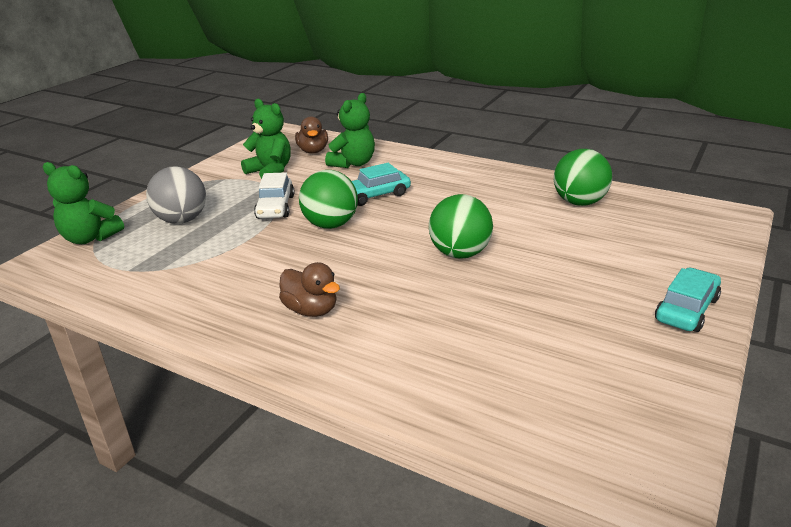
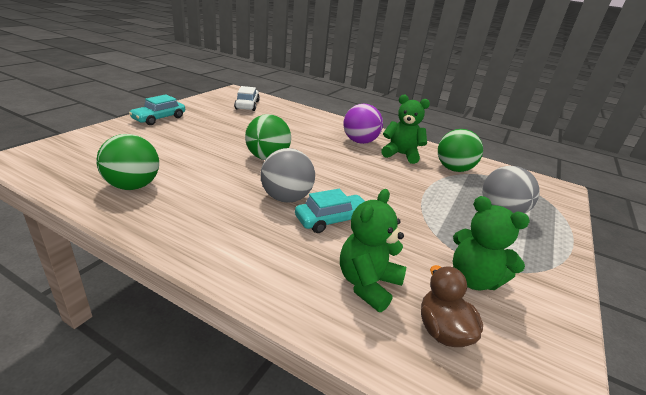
camera: 175 degrees right, 0 degrees up
green teddy bear [43,162,124,244] -> green teddy bear moved to [381,95,430,164]
white car [254,172,294,218] -> white car moved to [234,86,260,111]
brown duck [279,262,340,317] -> purple ball [343,104,383,144]
green ball [299,170,358,229] -> green ball moved to [438,129,483,172]
none -> grey ball [260,148,315,203]

